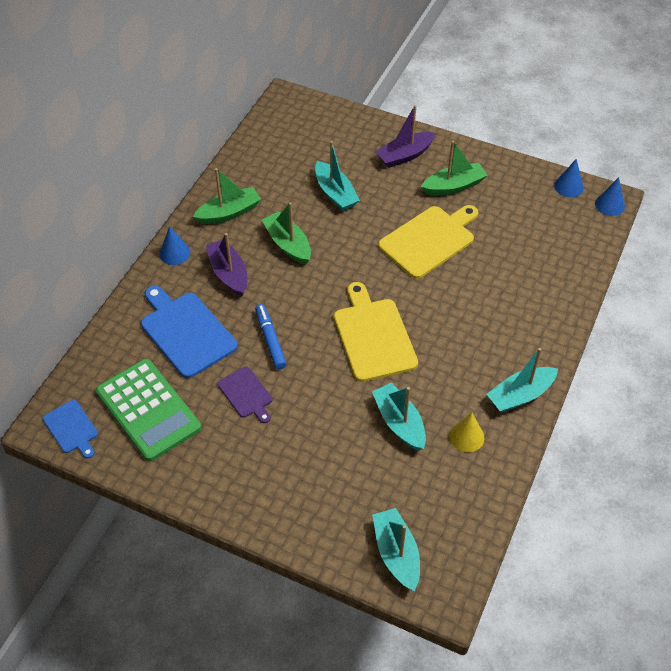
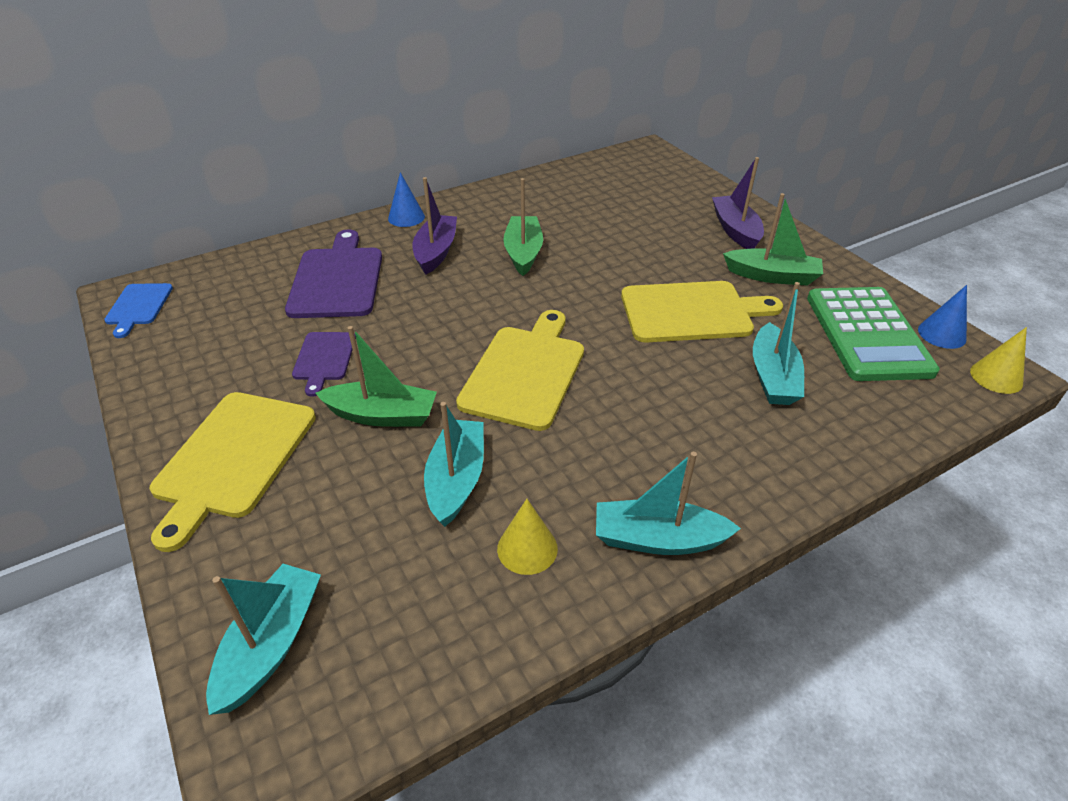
camera: 35 degrees right, 10 degrees down
green calculator [96,359,201,461] -> green calculator moved to [807,287,940,381]
blue cutting board [141,286,238,378] -> purple cutting board [285,229,382,318]
green boat [193,168,261,224] -> green boat moved to [315,326,437,427]
blue marker [255,304,287,369] -> none
turquoise boat [315,141,360,211] -> turquoise boat moved to [753,282,804,405]
purple boat [375,105,436,168] -> purple boat turned 75 degrees clockwise [712,157,764,249]
blue cone [595,177,625,216] -> yellow cone [970,327,1027,394]
none -> yellow cutting board [150,392,316,552]

